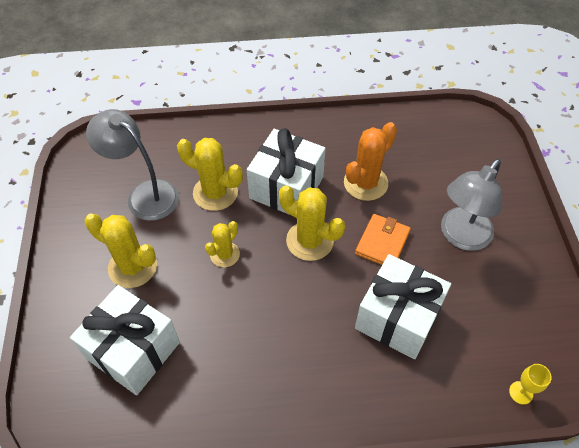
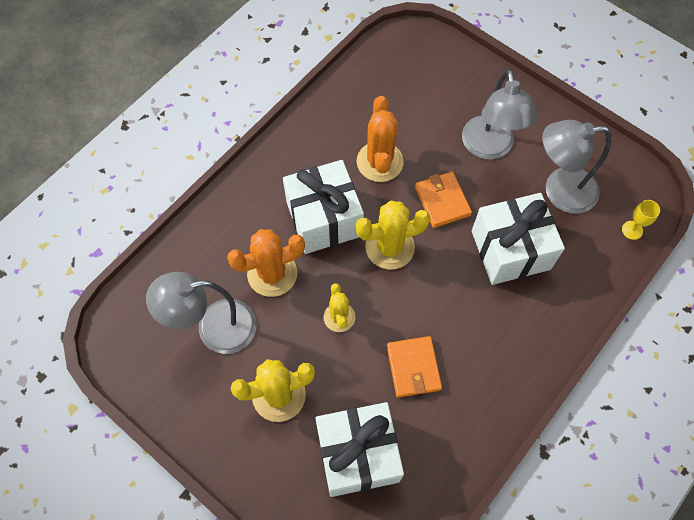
camera: 45 degrees left, 10 degrees up
yellow cactus [177,138,243,211] -> orange cactus [227,229,305,297]
none -> orange wallet [387,336,442,398]
none -> grey lamp [542,120,611,214]

